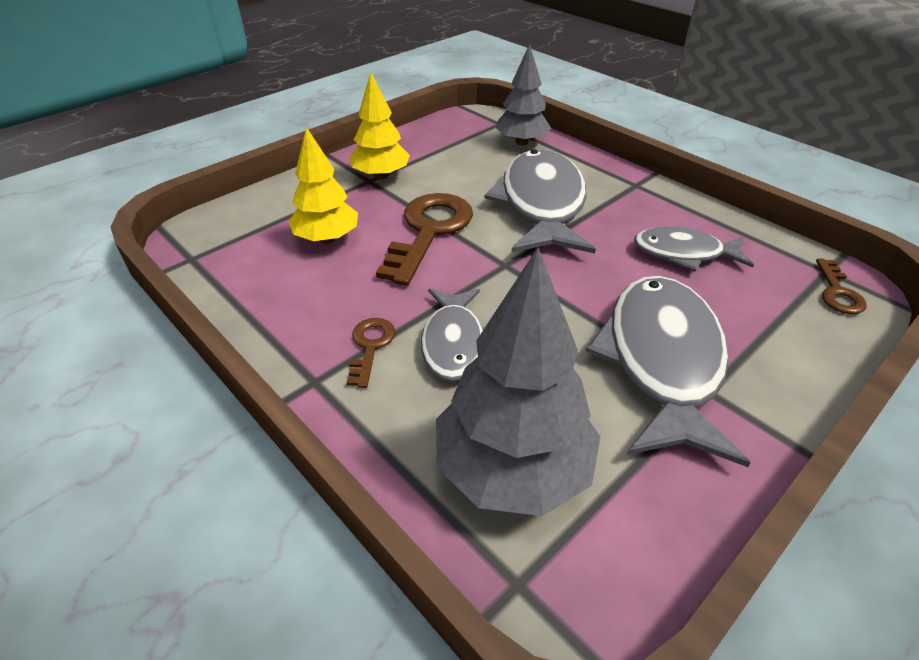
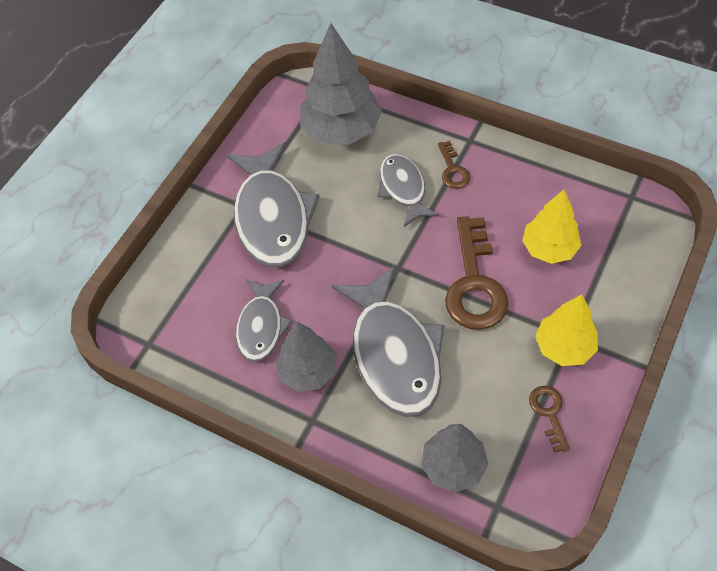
camera: 165 degrees right, 15 degrees up
grey fish [634,227,754,272] -> grey fish turned 105 degrees clockwise [236,279,292,362]
brown key [816,258,867,314] -> brown key moved to [529,386,570,453]
none -> grey tree [275,322,337,392]

